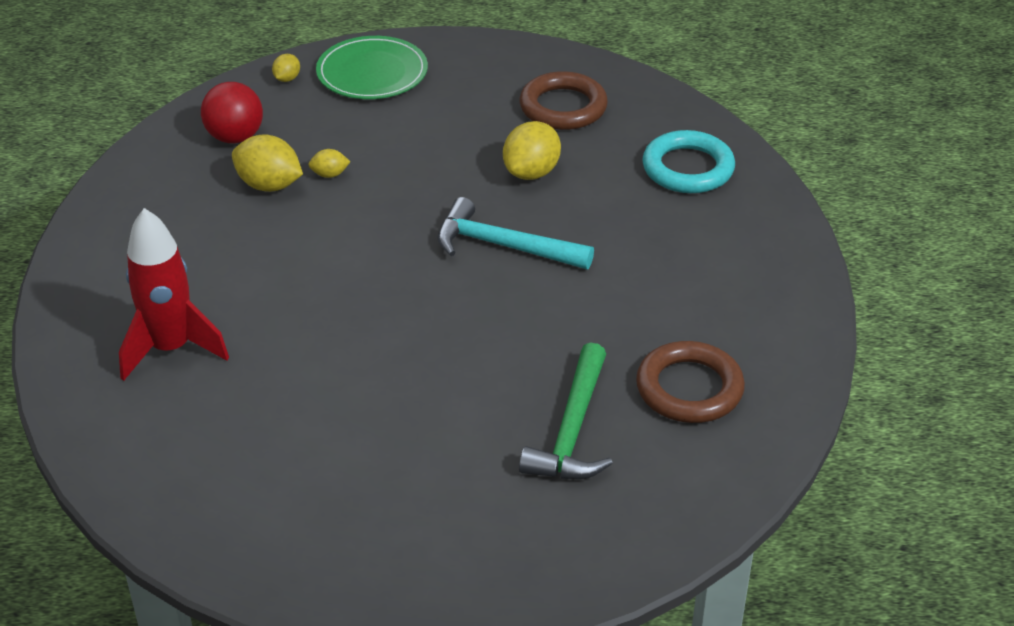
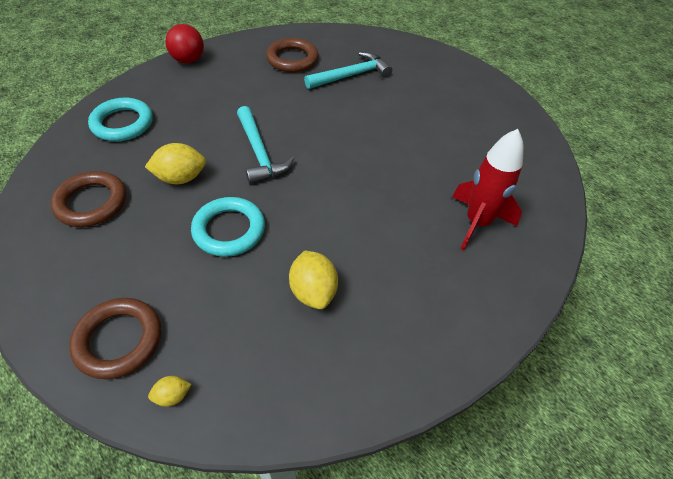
camera: 135 degrees left, 10 degrees up
red ball [201,82,263,143] -> red ball moved to [165,24,204,64]
yellow lemon [308,149,350,178] -> none
green plate [316,36,428,99] -> brown ring [69,298,161,379]
green hammer [519,342,613,479] -> turquoise hammer [304,52,392,89]
none -> turquoise ring [191,197,265,257]

